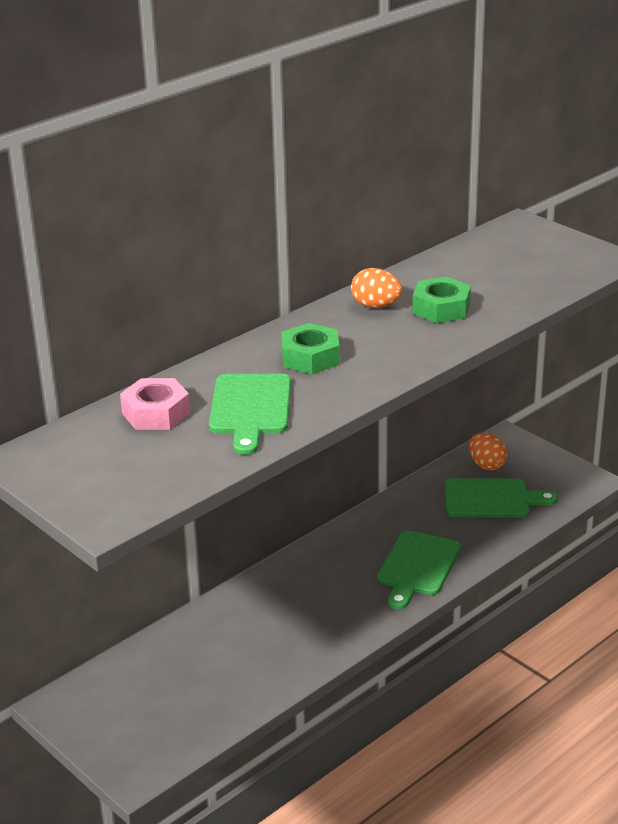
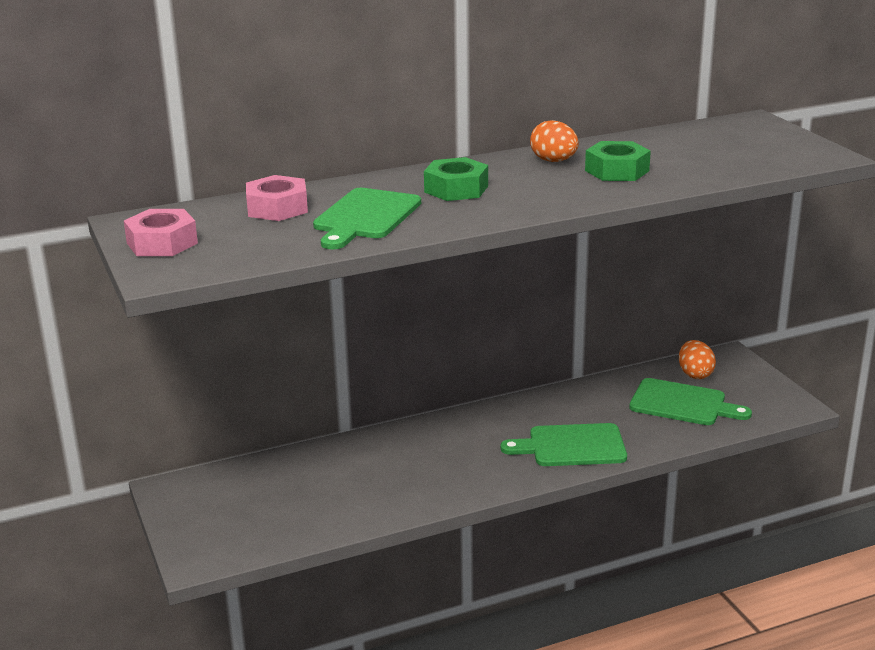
camera: 20 degrees right, 5 degrees down
green cutting board [377,530,461,609] -> green cutting board turned 45 degrees clockwise [500,423,627,466]
none -> pink nut [124,209,198,256]

